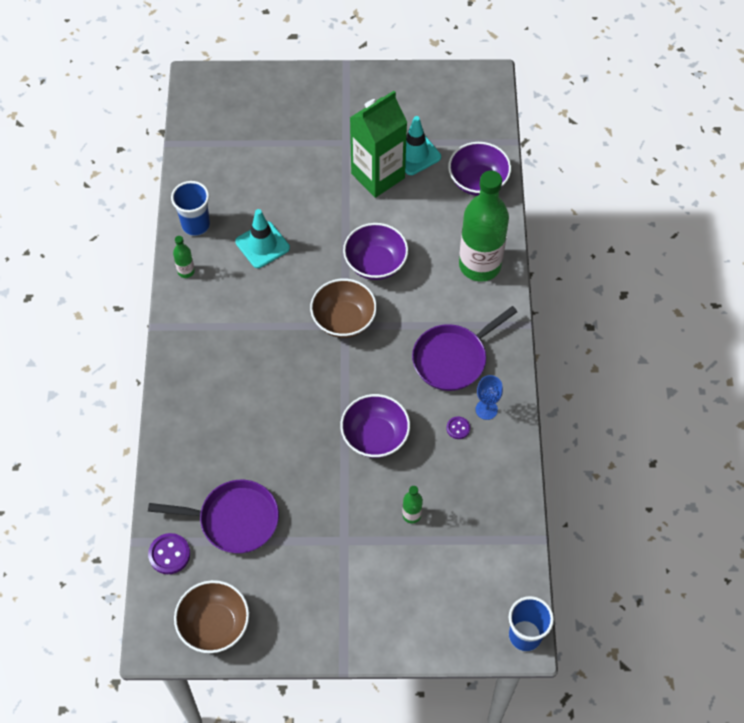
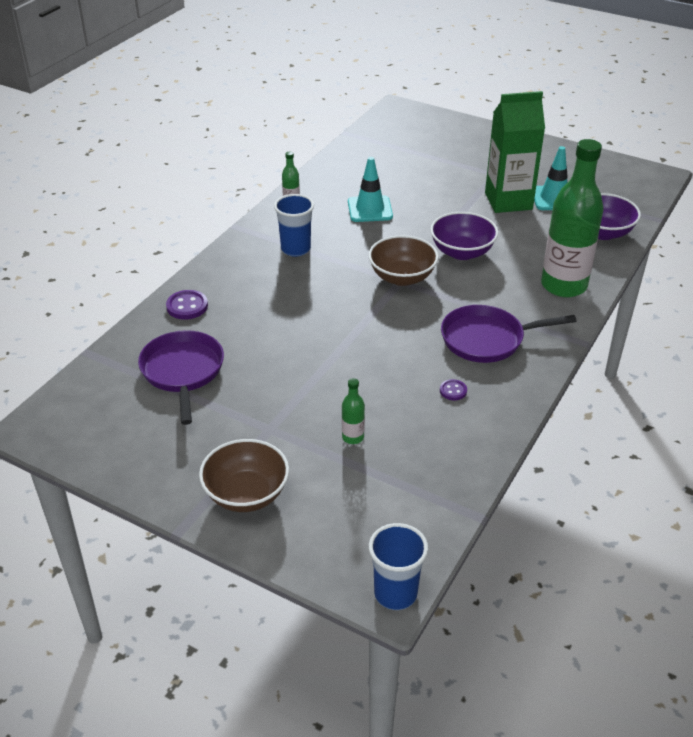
camera: 30 degrees right, 20 degrees down
purple pan [148,480,279,553] -> purple pan turned 135 degrees counterclockwise [138,330,224,425]
purple button [148,533,190,574] -> purple button moved to [166,290,208,319]
blue cup [171,181,210,236] -> blue cup moved to [274,194,314,257]
brown bowl [174,580,249,653] -> brown bowl moved to [199,439,289,512]
purple bowl [340,394,410,458] -> none
blue goblet [476,375,503,420] -> none

